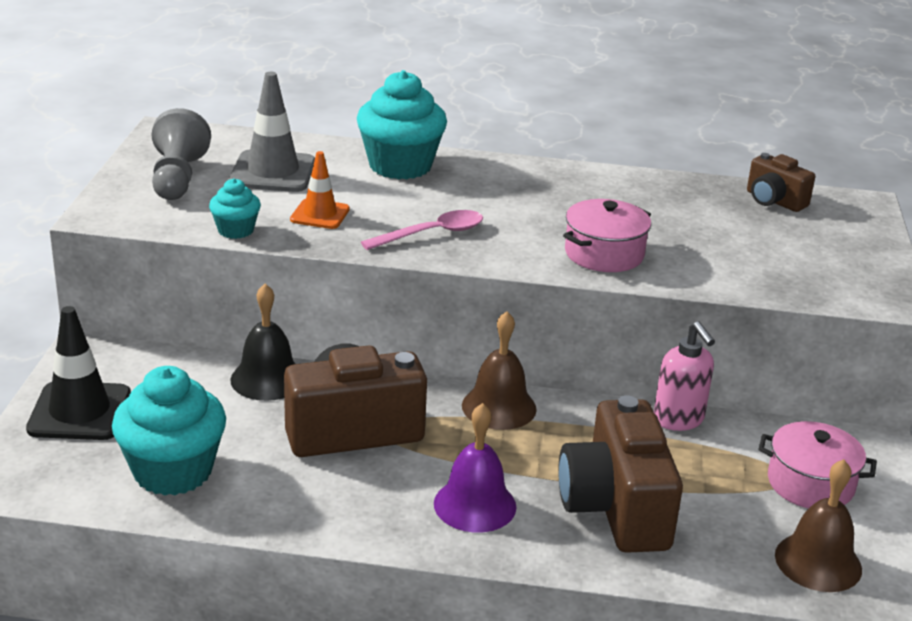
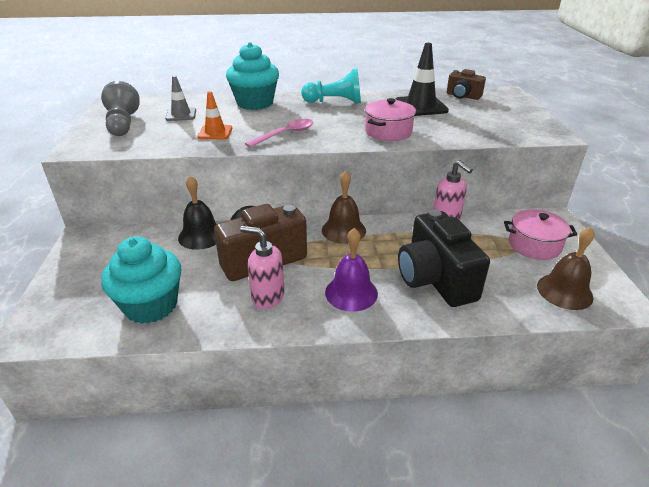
camera: 10 degrees left, 5 degrees up
black traffic cone [26,306,131,440] -> black traffic cone moved to [395,43,449,116]
turquoise cupcake [209,178,261,239] -> none
grey traffic cone [229,72,315,192] -> grey traffic cone [165,76,196,121], size x0.61
brown camera [558,395,683,553] -> black camera [398,210,490,307]
none -> pink soap dispenser [240,226,285,309]
none -> turquoise pawn [301,69,361,104]

